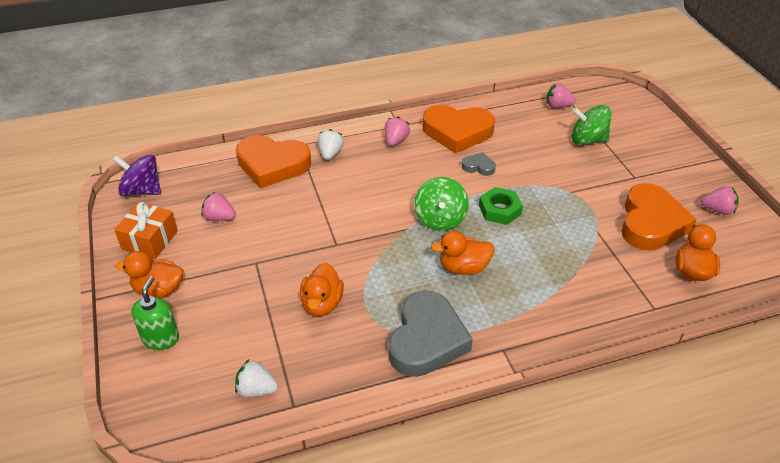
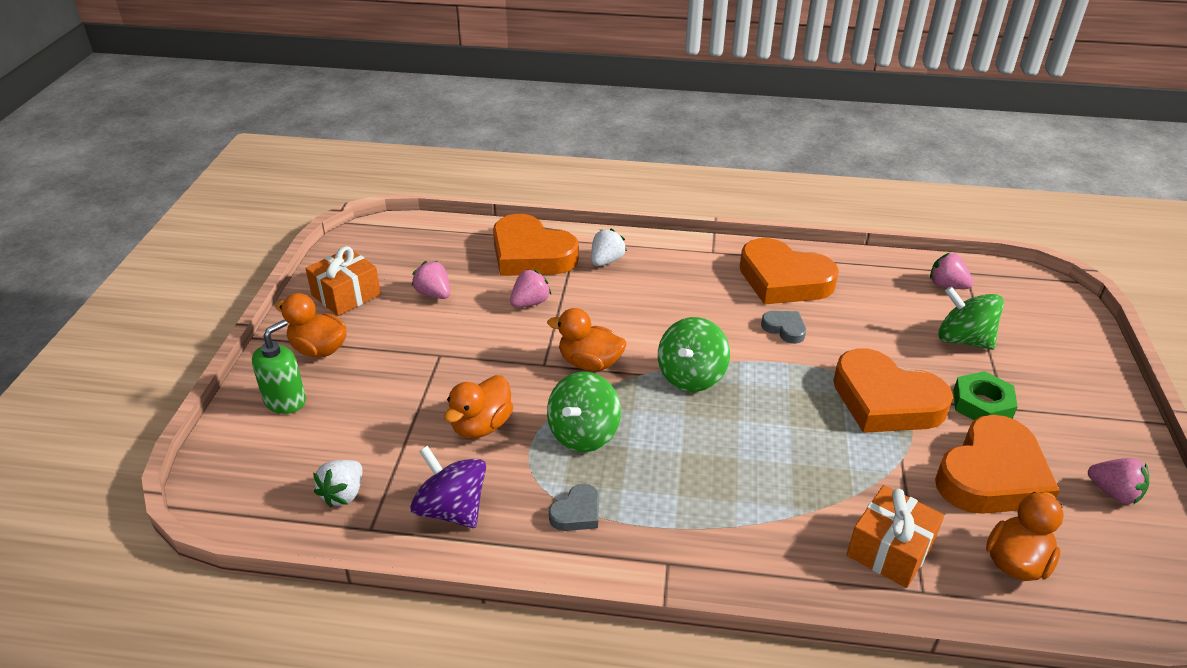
camera: 25 degrees right, 5 degrees down
purple spinning top [113,155,161,196] -> purple spinning top moved to [410,446,486,528]
white strawberry [235,360,278,397] -> white strawberry turned 105 degrees counterclockwise [313,460,362,507]
pink strawberry [385,117,410,146] -> pink strawberry moved to [510,269,551,308]
grey heart [388,290,473,377] -> grey heart [549,483,599,531], size x0.45
orange duck [431,231,495,275] -> orange duck moved to [547,308,626,371]
green nut [479,187,523,225] -> green nut moved to [953,371,1018,420]
none -> green spinning top [547,372,621,452]
none -> orange heart [833,348,953,433]
none -> orange gift [847,485,944,588]

